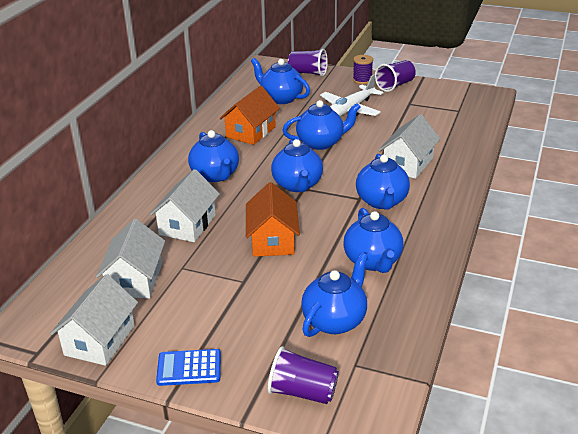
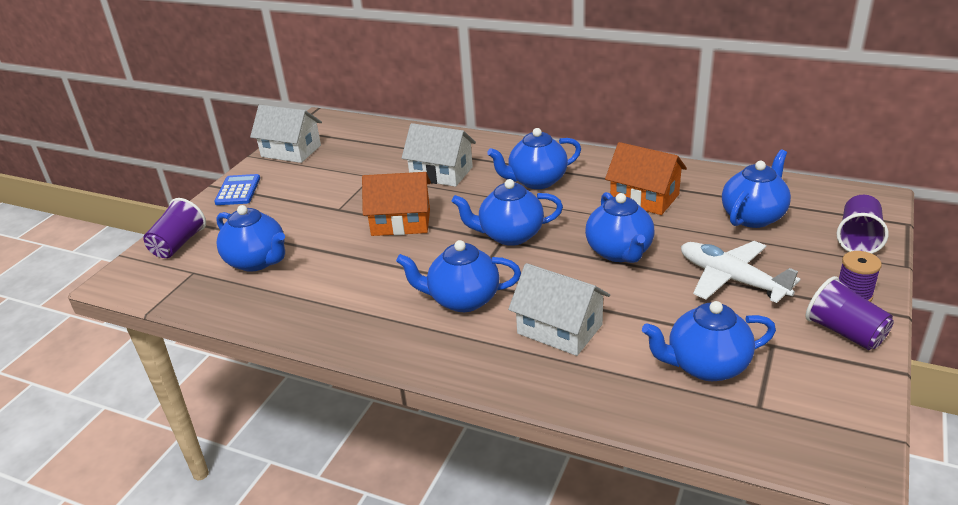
camera: 95 degrees right, 0 degrees up
white house [96,219,165,299] -> none
blue teapot [343,208,403,273] -> blue teapot moved to [642,301,776,381]

